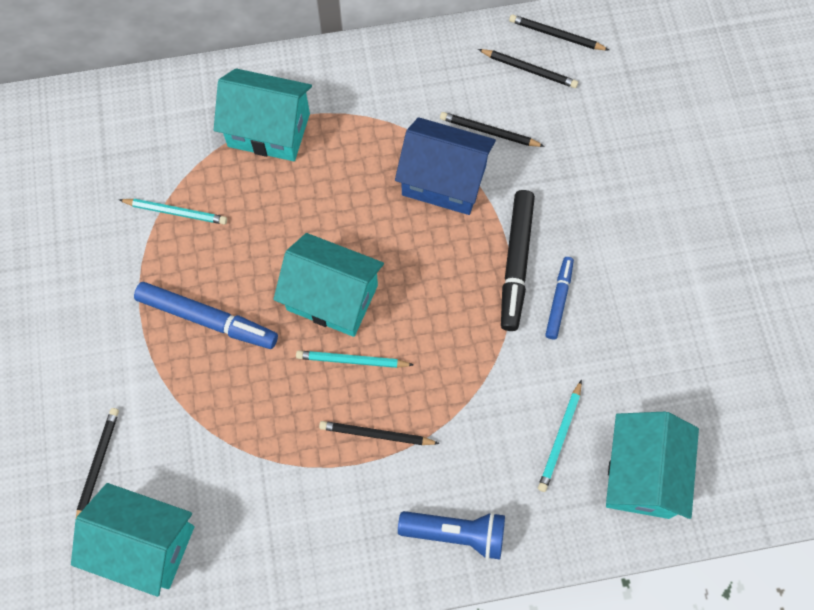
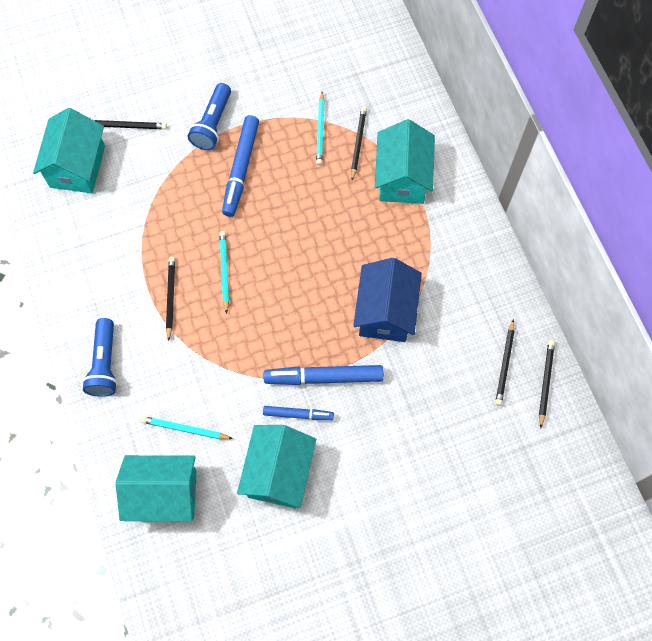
camera: 80 degrees right, 0 degrees up
turquoise house [273,233,384,337] -> turquoise house moved to [237,425,316,508]
black pencil [440,112,545,147] -> black pencil moved to [351,106,367,181]
black marker [501,190,535,331] -> blue marker [263,365,384,385]
none -> blue flashlight [188,83,231,150]

